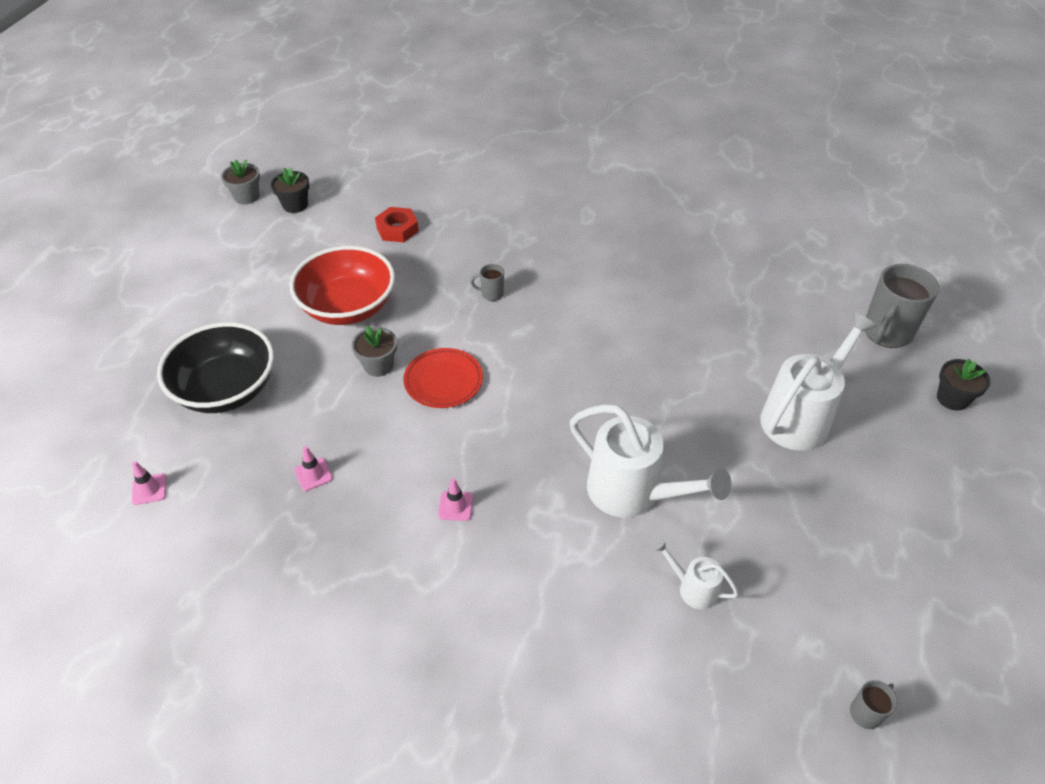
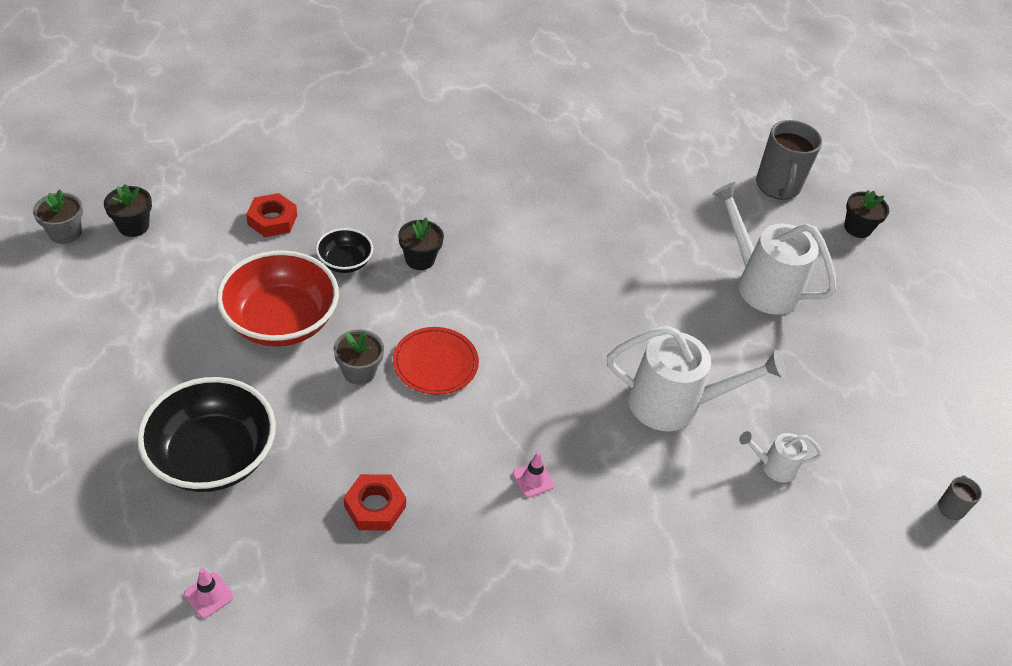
camera: 35 degrees left, 0 degrees up
pink traffic cone [294,446,333,491] -> red nut [344,474,406,530]
grey mug [471,264,504,301] -> black flower pot [398,218,444,270]
white watering can [760,312,877,451] -> white watering can turned 60 degrees counterclockwise [712,182,836,315]
none -> black bowl [316,228,373,273]

